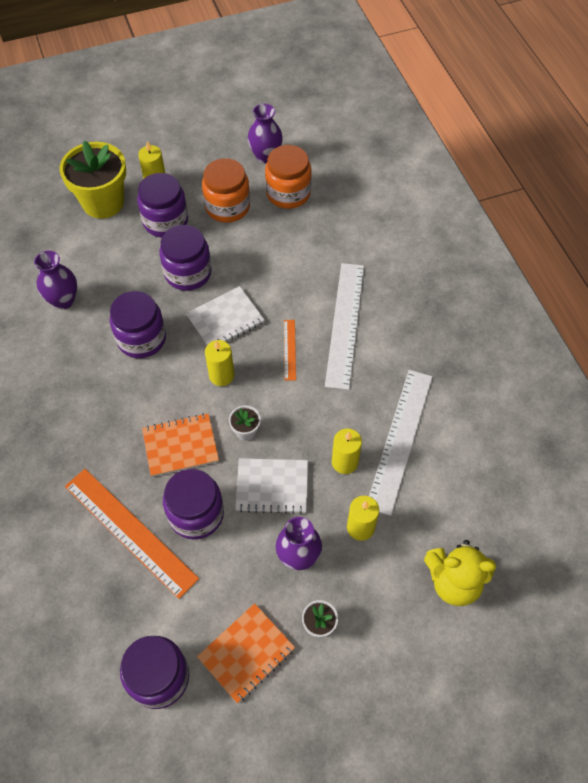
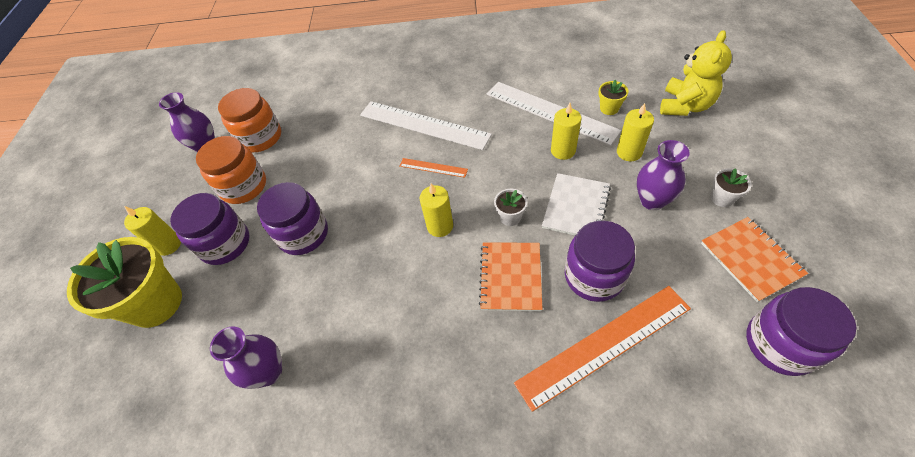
camera: 65 degrees left, 5 degrees down
purple jar [110,291,166,358] -> none
white notebook [186,286,265,345] -> none
none -> yellow flower pot [598,80,629,115]

